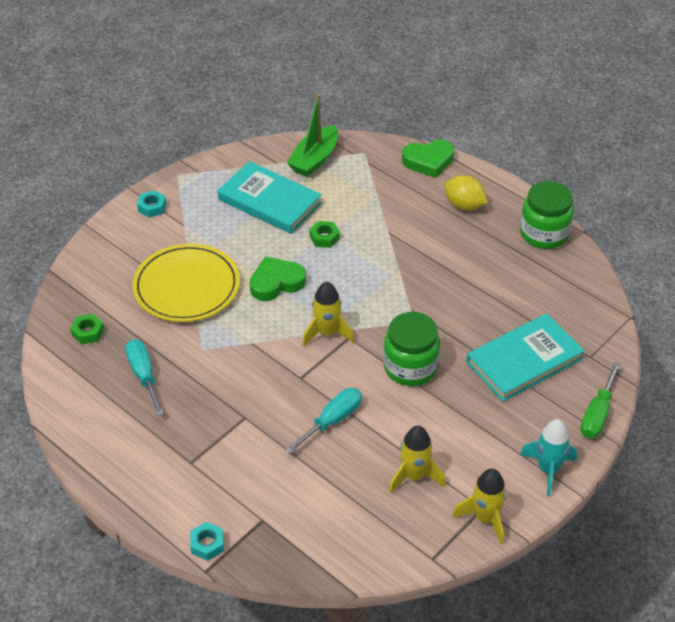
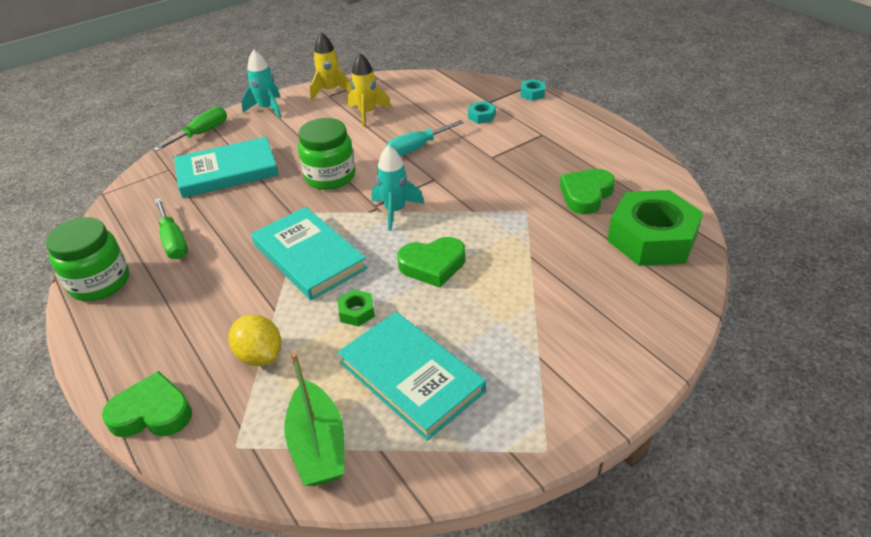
camera: 165 degrees left, 5 degrees down
green nut [70,314,104,344] -> green nut [607,190,704,266], size x2.47
turquoise screwdriver [125,339,164,416] -> green heart [560,169,615,214]
yellow plate [132,244,240,322] -> none
turquoise nut [137,190,166,218] -> turquoise nut moved to [468,101,496,124]
green boat [287,94,338,177] -> green boat turned 120 degrees clockwise [284,352,344,486]
yellow rocket [302,282,354,347] -> turquoise rocket [372,145,424,231]
yellow lemon [444,175,488,211] -> yellow lemon moved to [229,314,281,366]
none -> green screwdriver [155,198,188,259]
none -> turquoise book [251,207,367,300]

